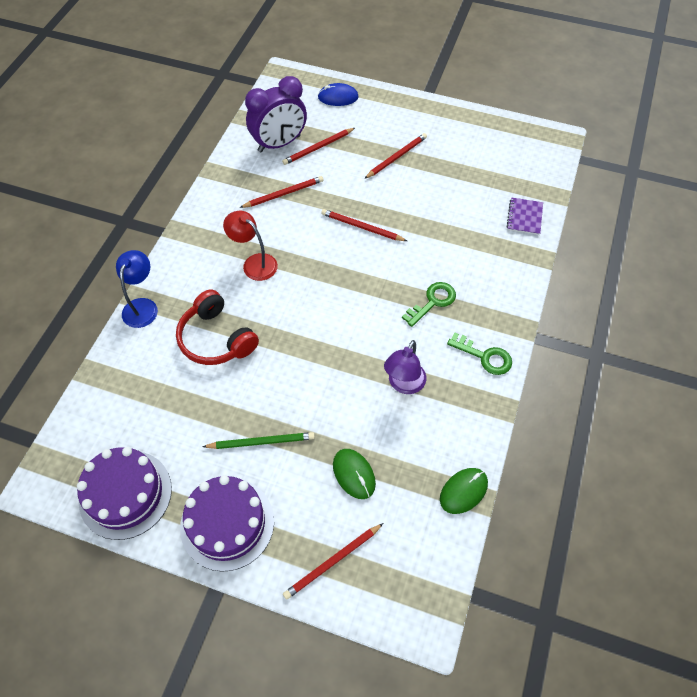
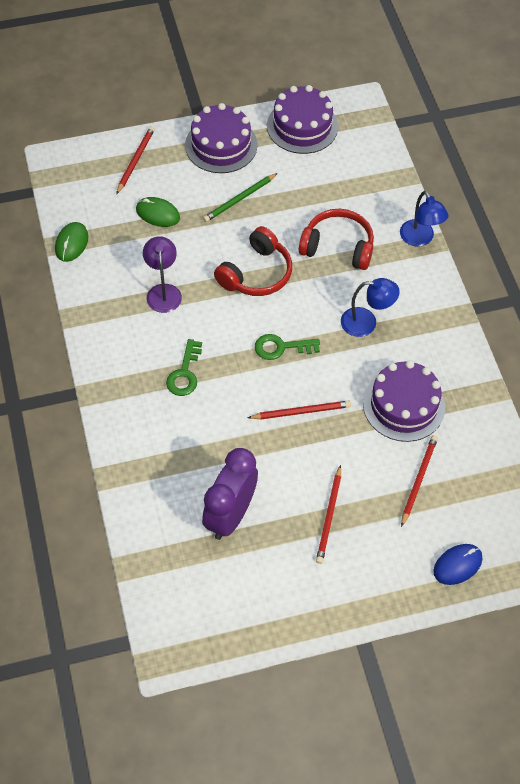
camera: 145 degrees right, 0 degrees up
red lamp [223,211,278,281] -> blue lamp [341,278,400,337]
red pencil [239,176,324,208] -> purple cake [363,360,445,442]
purple clock [245,76,307,152] -> purple clock moved to [202,448,258,540]
green key [447,332,512,375] -> green key moved to [255,334,320,360]
purple notebook [507,197,543,235] -> none
none -> red headphones [214,226,292,296]

